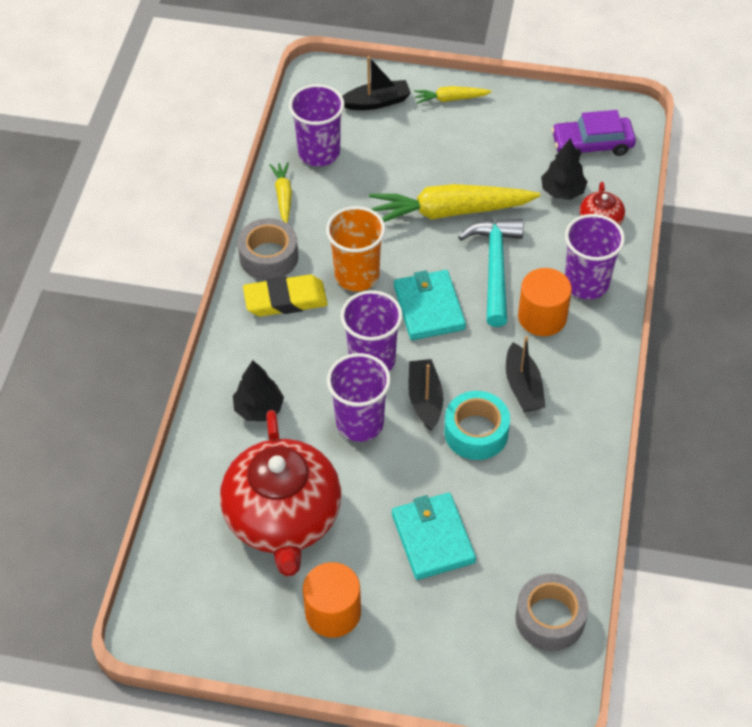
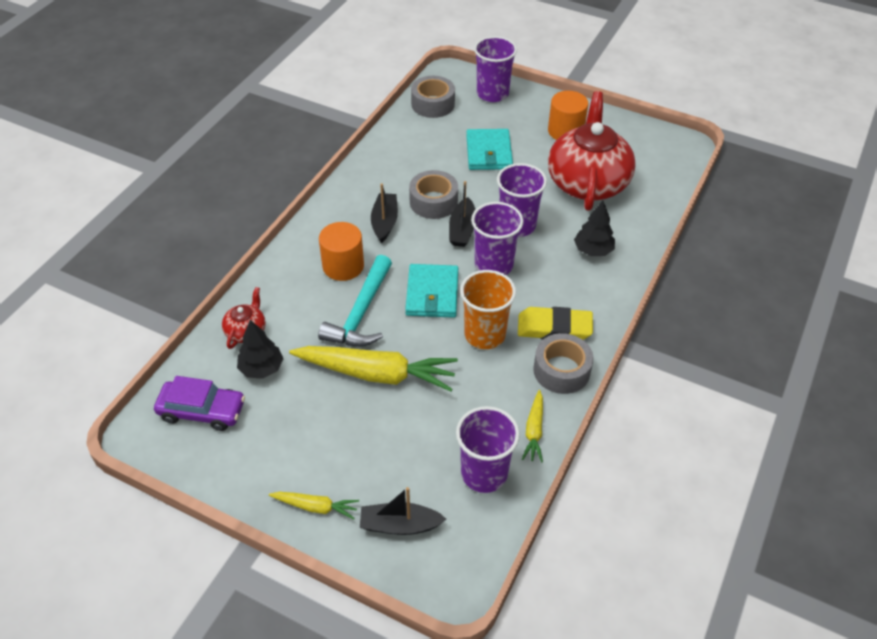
camera: 165 degrees left, 5 degrees down
turquoise tape [444,391,510,460] -> grey tape [409,170,458,219]
purple cup [565,214,625,299] -> purple cup moved to [474,36,517,102]

